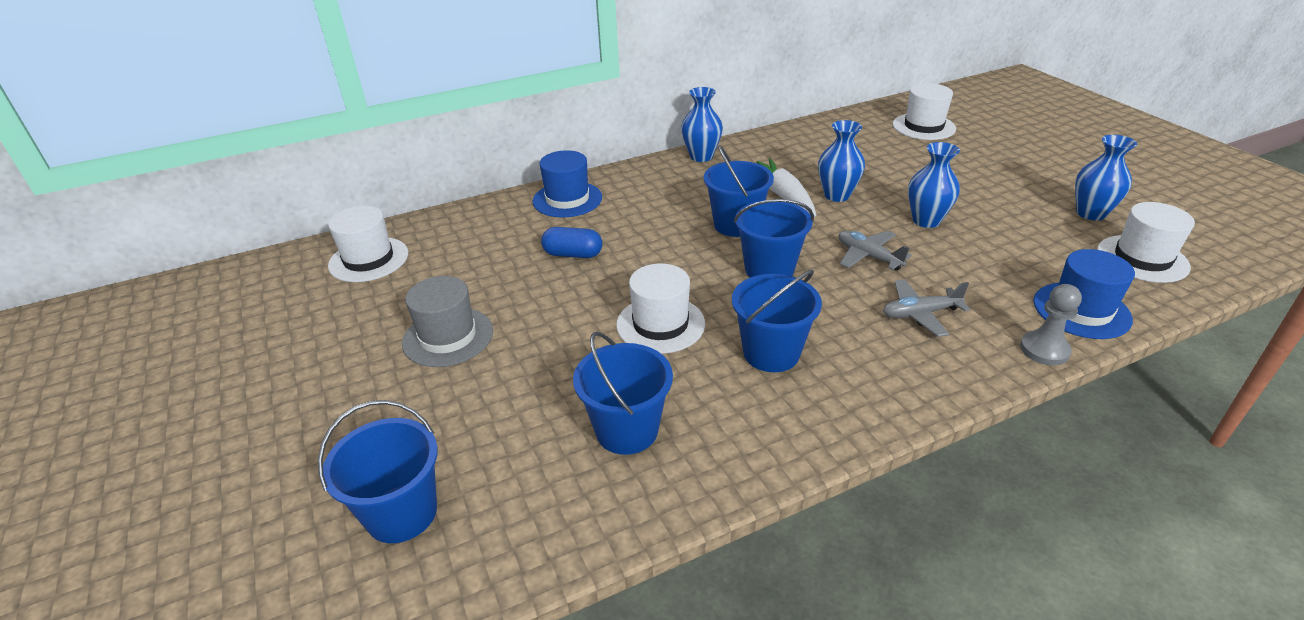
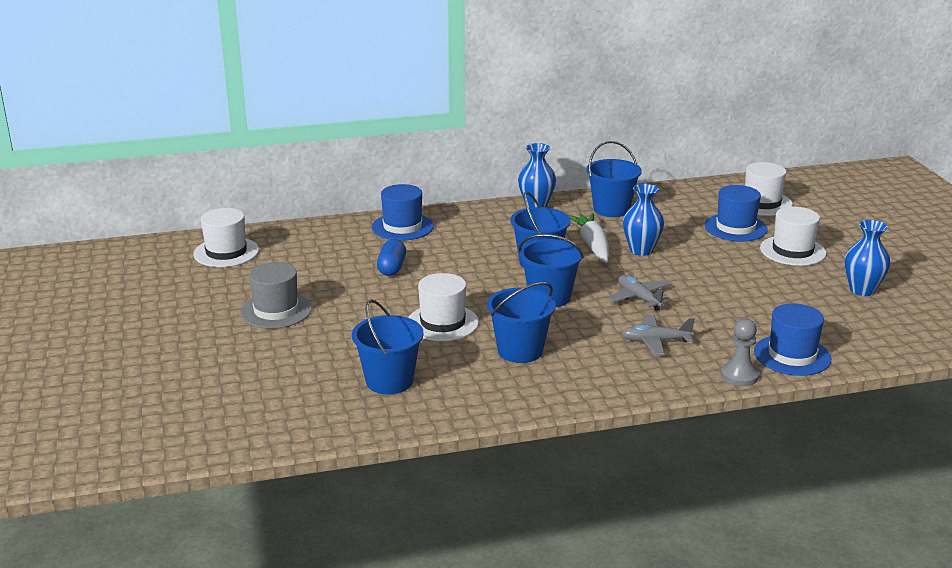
camera: 10 degrees right, 10 degrees down
blue bucket [318,400,438,543] -> blue bucket moved to [586,141,642,217]
blue capsule [541,227,603,258] -> blue capsule turned 75 degrees clockwise [377,239,406,276]
blue vase [908,142,960,228] -> none
white hat [1097,202,1195,283] -> white hat moved to [760,206,826,266]
none -> blue hat [704,185,768,241]

